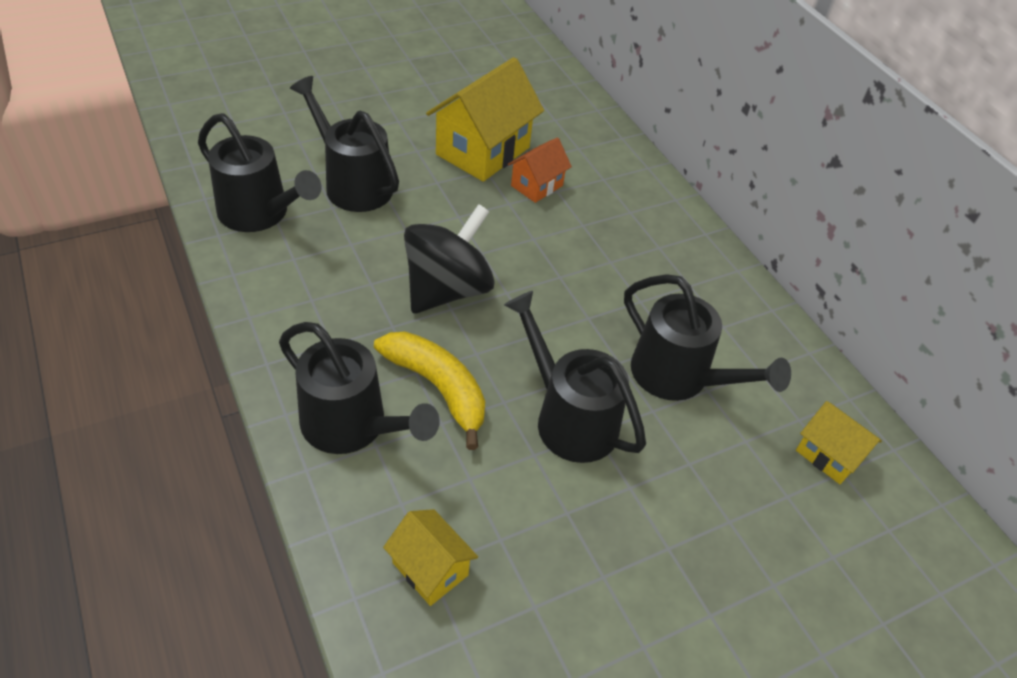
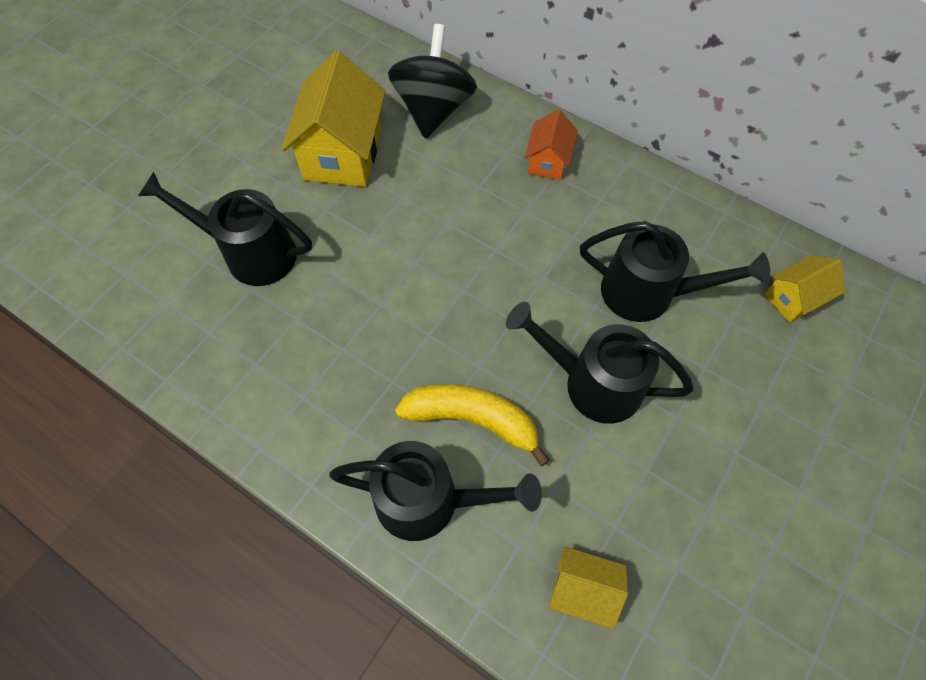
camera: 25 degrees left, 15 degrees up
black watering can [198,113,321,232] -> none
black spinning top [404,204,495,313] -> black spinning top moved to [388,24,477,139]
orange house [508,137,572,203] -> orange house moved to [525,110,578,180]
yellow house [796,401,882,484] -> yellow house turned 45 degrees counterclockwise [765,255,845,323]

